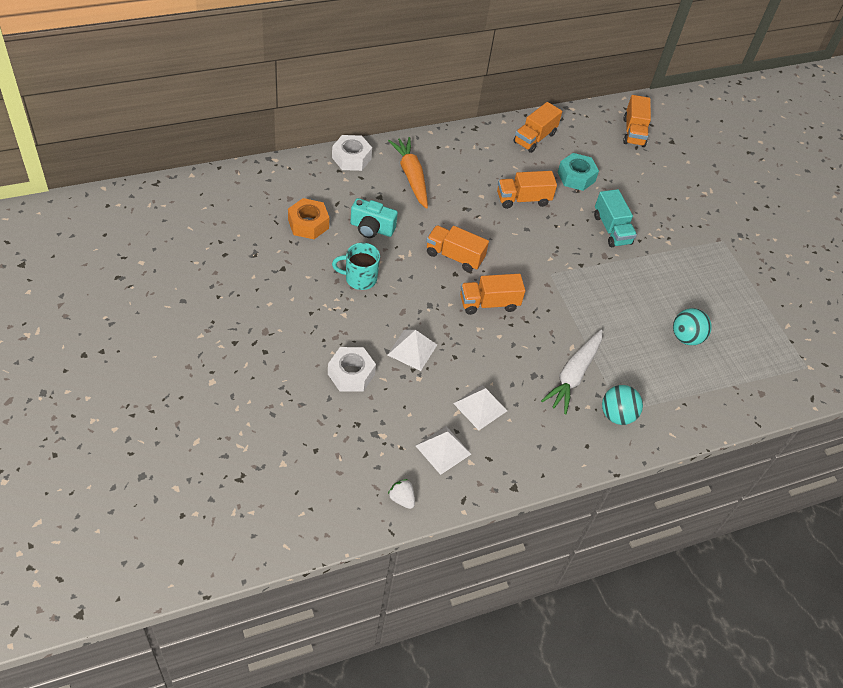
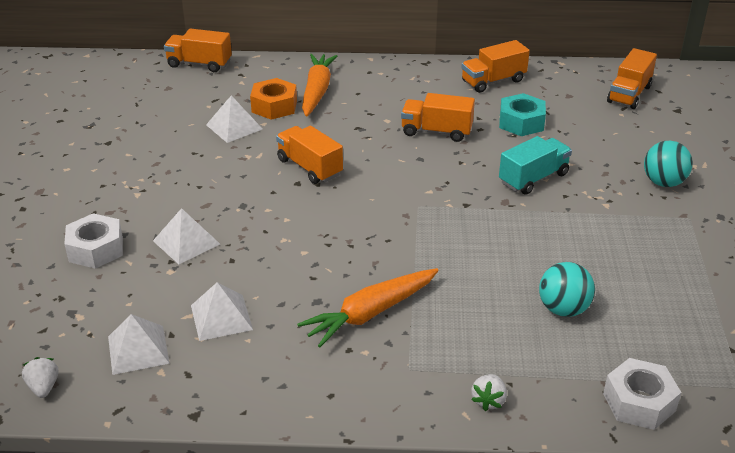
camera: 30 degrees right, 15 degrees down
orange nut [288,198,329,239] -> orange nut moved to [250,78,297,120]
white nut [332,135,372,171] -> white nut moved to [603,358,682,430]
turquoise mug [332,243,380,290] -> none
turquoise camera [350,198,398,238] -> white pyramid [206,95,262,143]
orange truck [460,274,525,315] -> orange truck moved to [164,29,232,72]
white carrot [541,329,602,414] -> orange carrot [297,268,439,348]
turquoise truck [594,189,637,247] -> turquoise truck turned 135 degrees counterclockwise [499,136,572,195]
turquoise ball [602,385,643,425] -> turquoise ball moved to [644,141,693,187]
none -> white strawberry [471,374,507,411]

